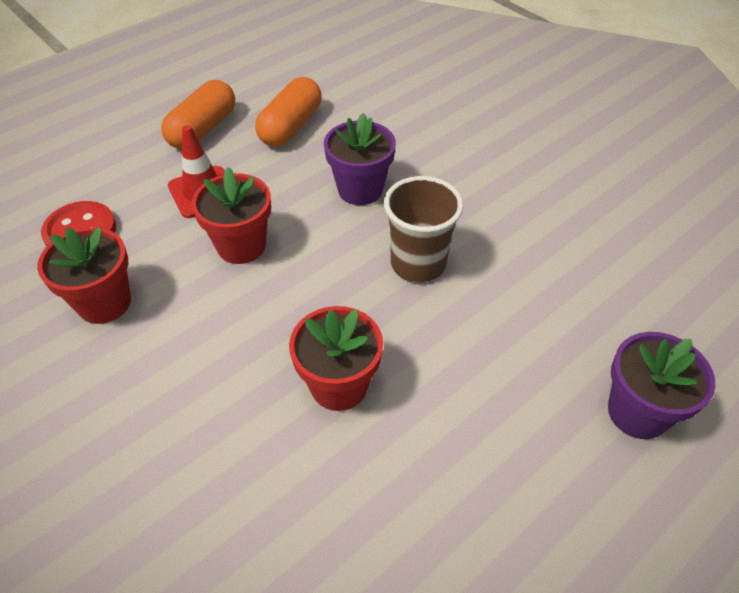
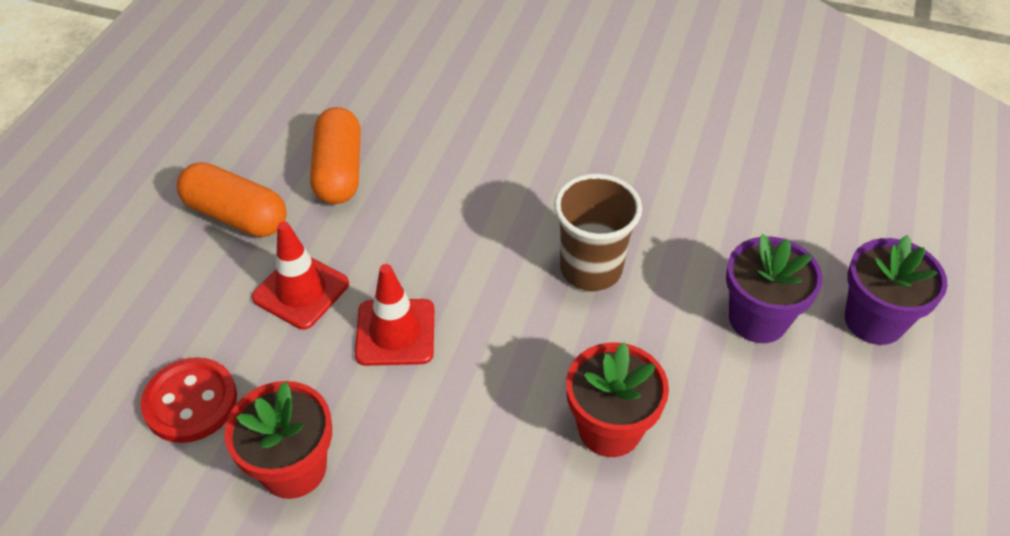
camera: 30 degrees left, 0 degrees up
orange capsule [161,80,235,149] -> orange capsule turned 60 degrees counterclockwise [177,162,287,237]
red flower pot [192,167,271,264] -> red traffic cone [355,264,434,366]
purple flower pot [324,113,396,205] -> purple flower pot moved to [726,234,822,343]

